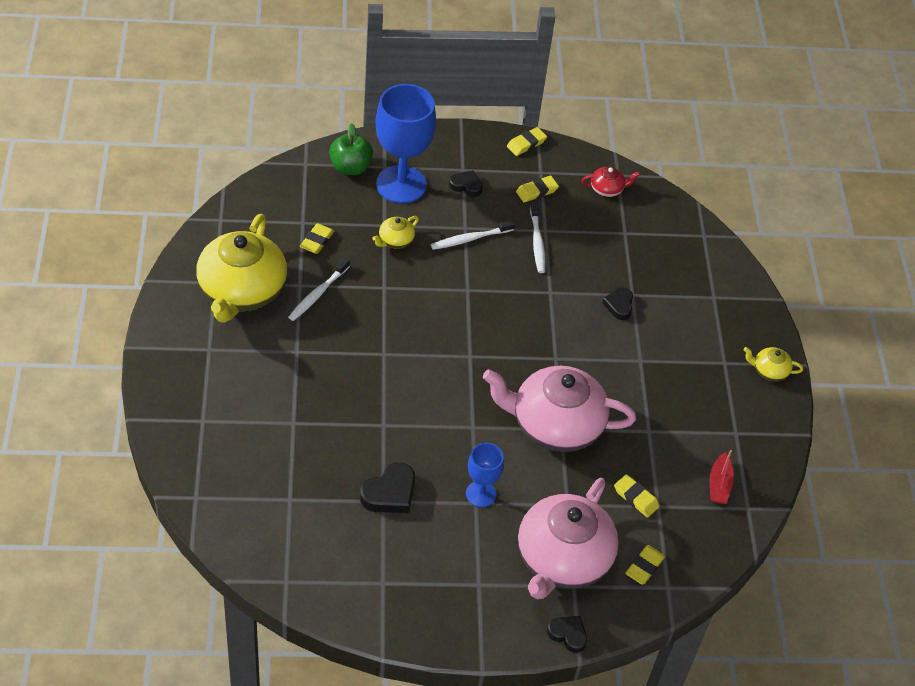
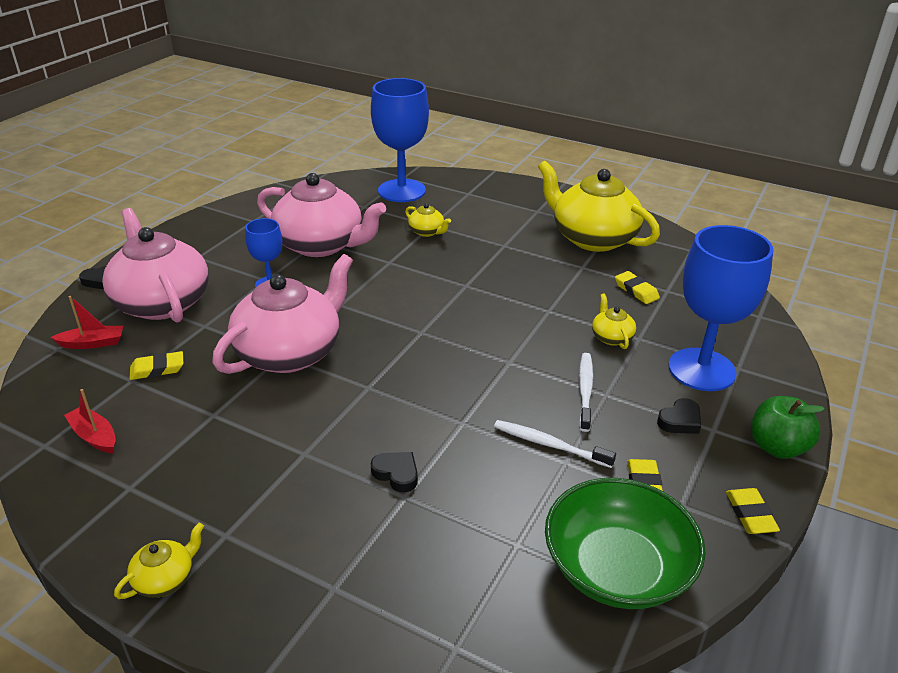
camera: 125 degrees right, 15 degrees down
white toothbrush [288,258,350,321] -> none
green apple [329,123,373,175] -> green apple moved to [751,396,825,459]
black heart [360,462,415,513] -> pink teapot [257,173,386,257]
red teapot [582,167,640,197] -> green bowl [545,478,706,609]
yellow eraser [625,545,665,585] -> red boat [50,296,123,349]
none -> blue goblet [371,78,429,202]
none -> yellow teapot [405,203,451,237]

